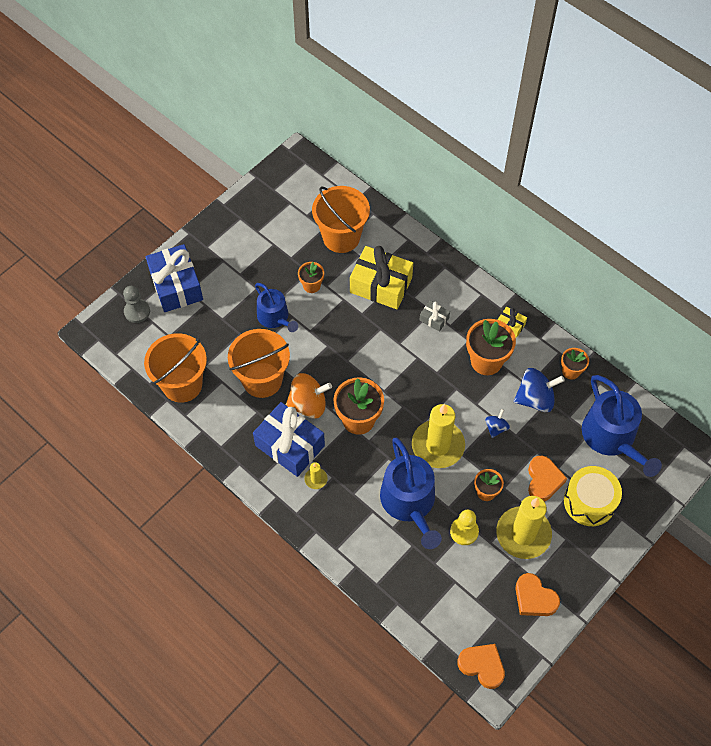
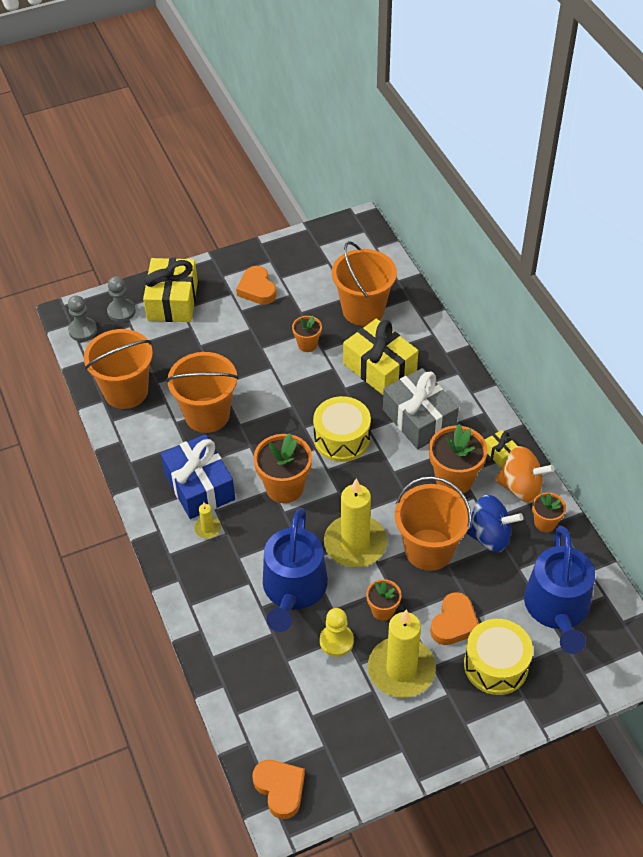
camera: 25 degrees right, 10 degrees down
blue gift [146,244,203,312] -> yellow gift [143,258,198,322]
blue watering can [255,283,298,332] -> none
orange spinning top [286,373,332,419] -> orange spinning top moved to [495,446,555,502]
grey gift [420,301,450,332] -> grey gift [383,368,459,449], size x2.19
blue spinning top [485,409,510,438] -> orange bucket [395,476,472,571]
orange heart [515,573,560,616] -> orange heart moved to [236,266,276,305]
none -> grey pawn [68,295,97,341]
none -> yellow drum [313,396,371,462]

